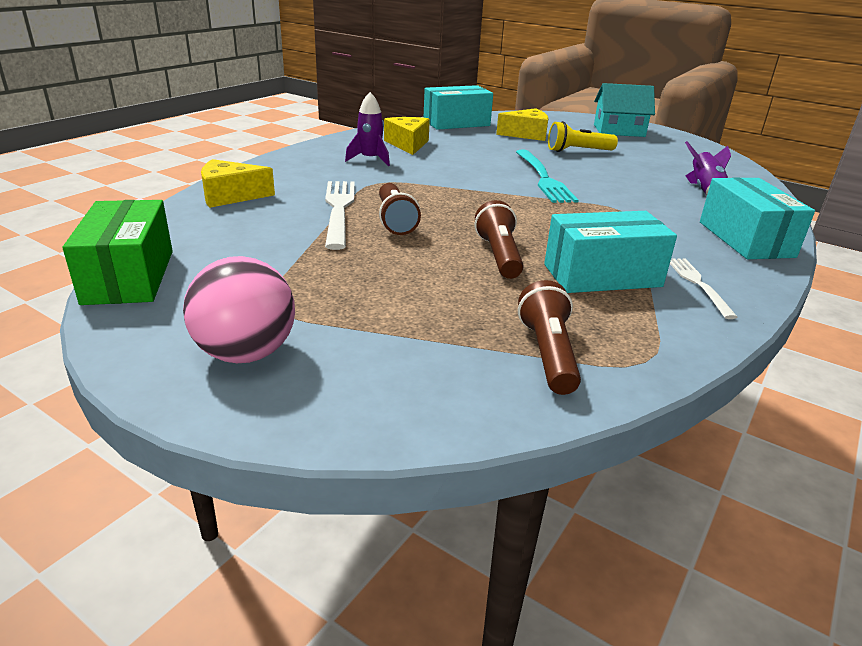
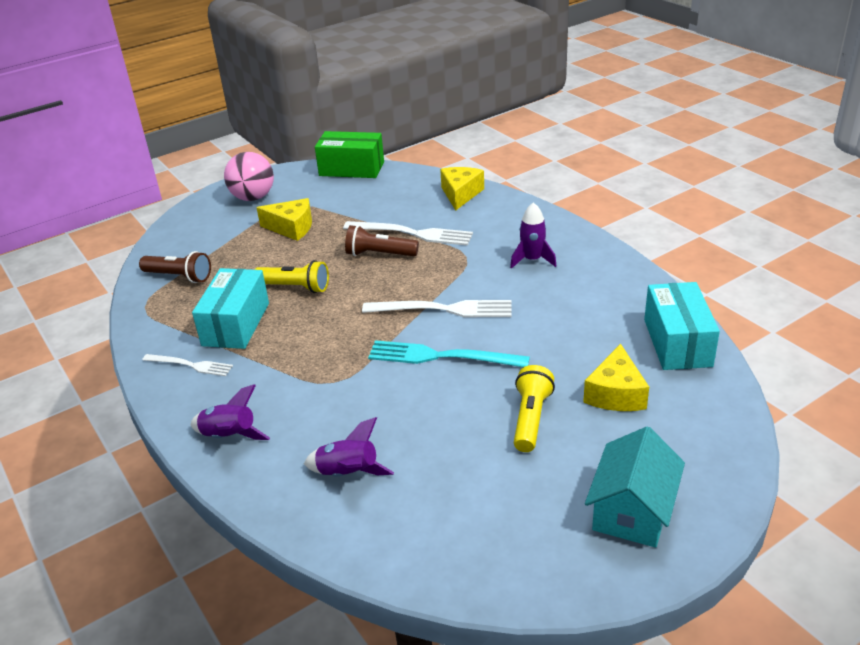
camera: 115 degrees right, 5 degrees up
yellow cheese [384,117,430,155] -> yellow cheese moved to [256,198,312,241]
brown flashlight [475,200,523,279] -> yellow flashlight [254,260,329,293]
turquoise box [700,177,815,259] -> purple rocket [191,384,270,440]
none -> white fork [362,300,512,317]

